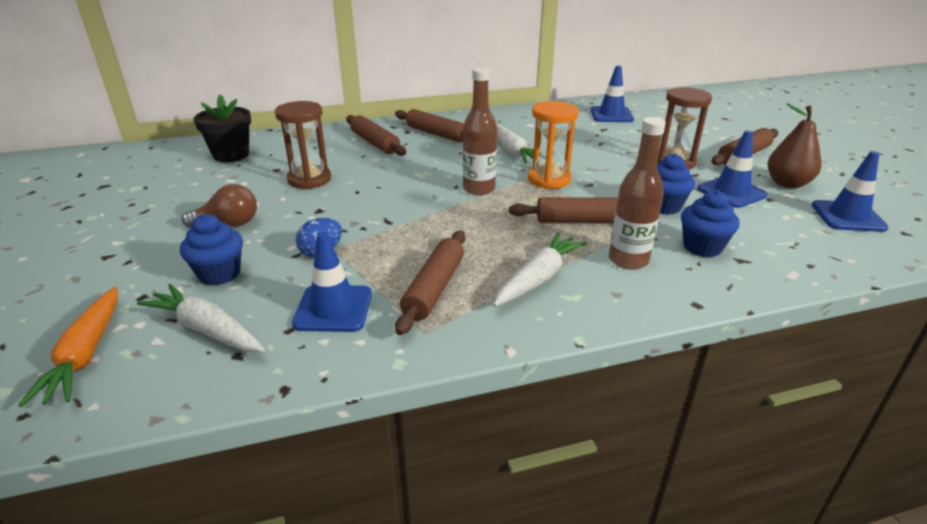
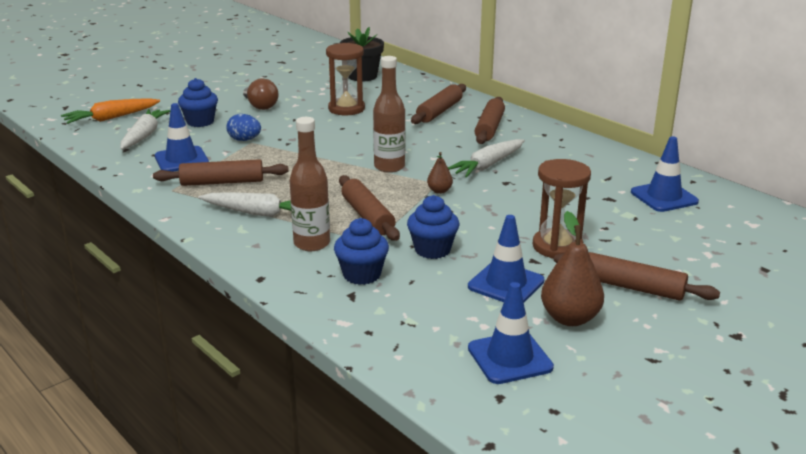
camera: 65 degrees right, 5 degrees down
orange hourglass [528,101,579,189] -> brown pear [427,152,453,194]

